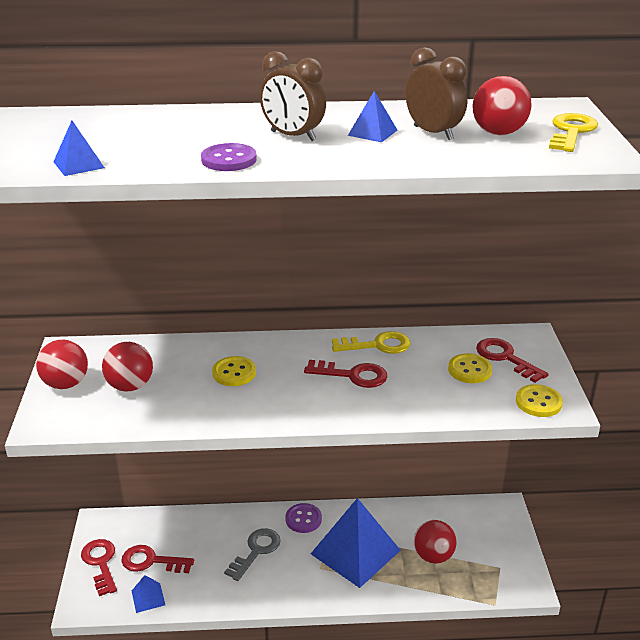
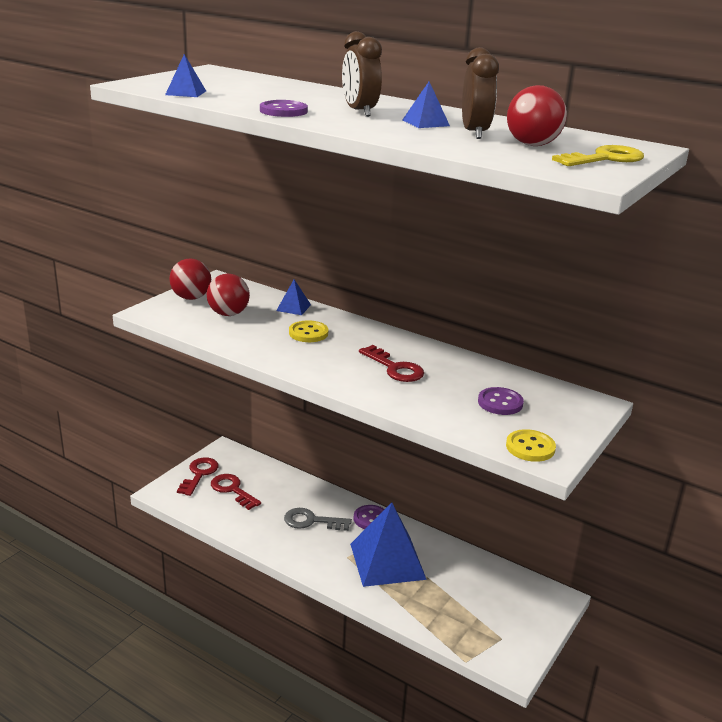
camera: 35 degrees right, 5 degrees down
blue pyramid [132,575,165,613] -> blue pyramid moved to [276,280,311,315]
grey key [224,528,281,581] -> grey key turned 150 degrees counterclockwise [284,508,352,531]
yellow key [332,331,411,354] -> none
red ball [414,520,456,564] -> none
yellow button [448,353,492,383] -> purple button [478,387,524,415]
red key [476,338,548,383] -> none

